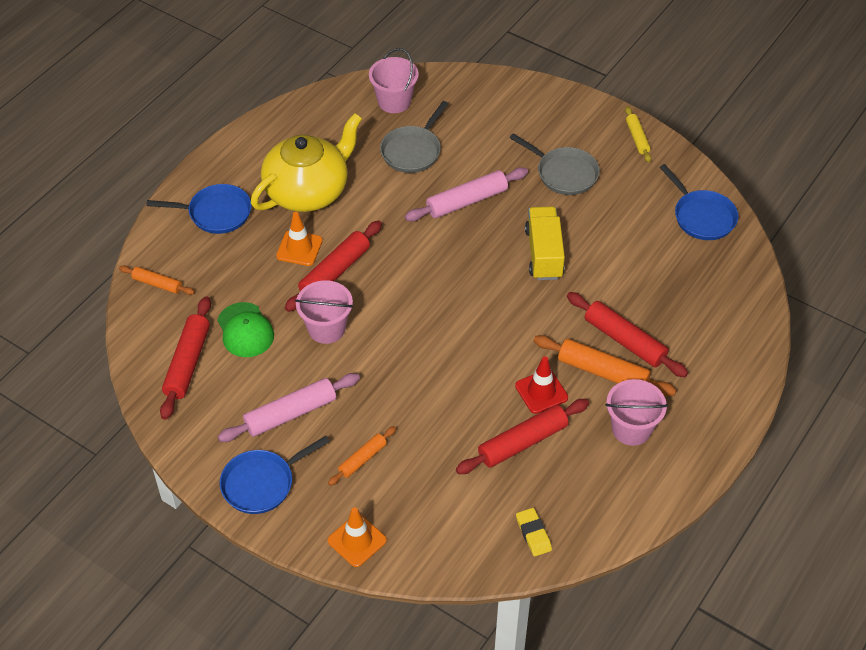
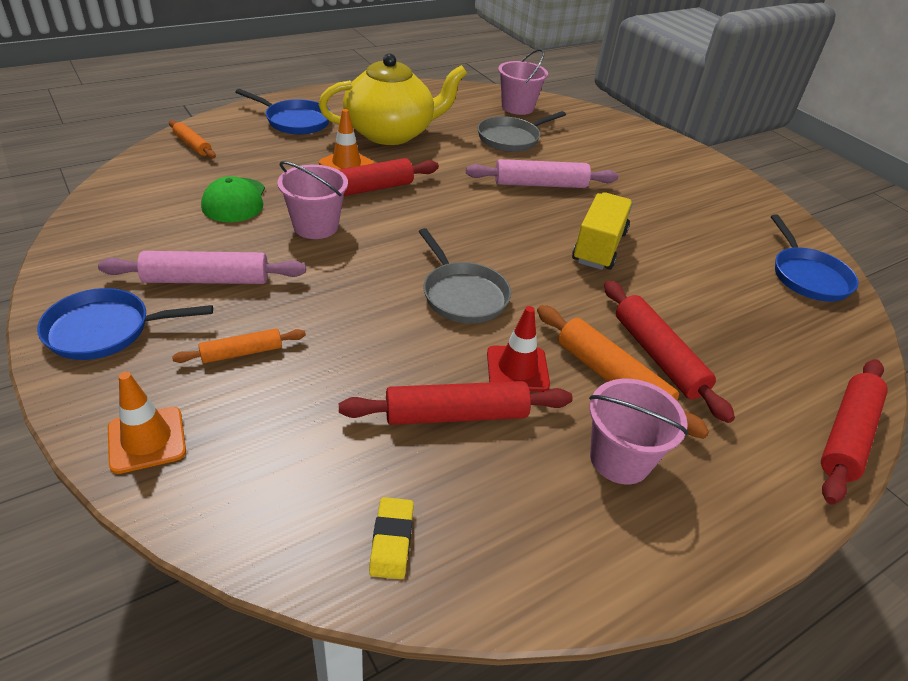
camera: 20 degrees right, 10 degrees down
red rolling pin [160,296,211,420] -> red rolling pin moved to [821,359,888,505]
grey pan [509,133,600,195] -> grey pan moved to [419,228,511,324]
yellow rolling pin [625,106,651,162] -> none

